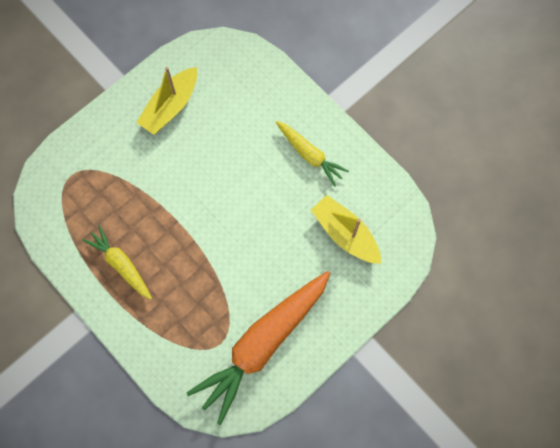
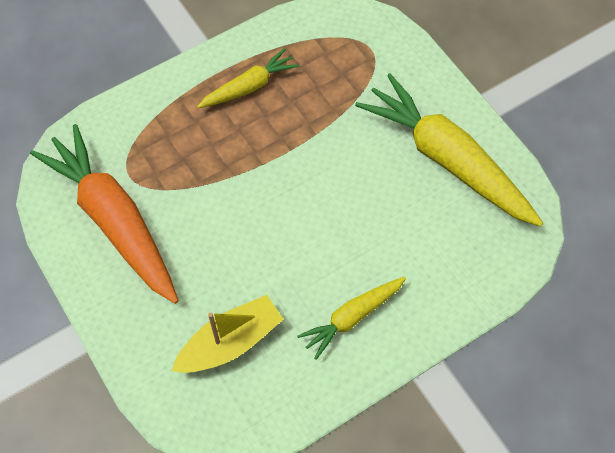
camera: 100 degrees right, 10 degrees down
yellow boat [136,67,197,135] -> yellow carrot [355,73,543,227]

